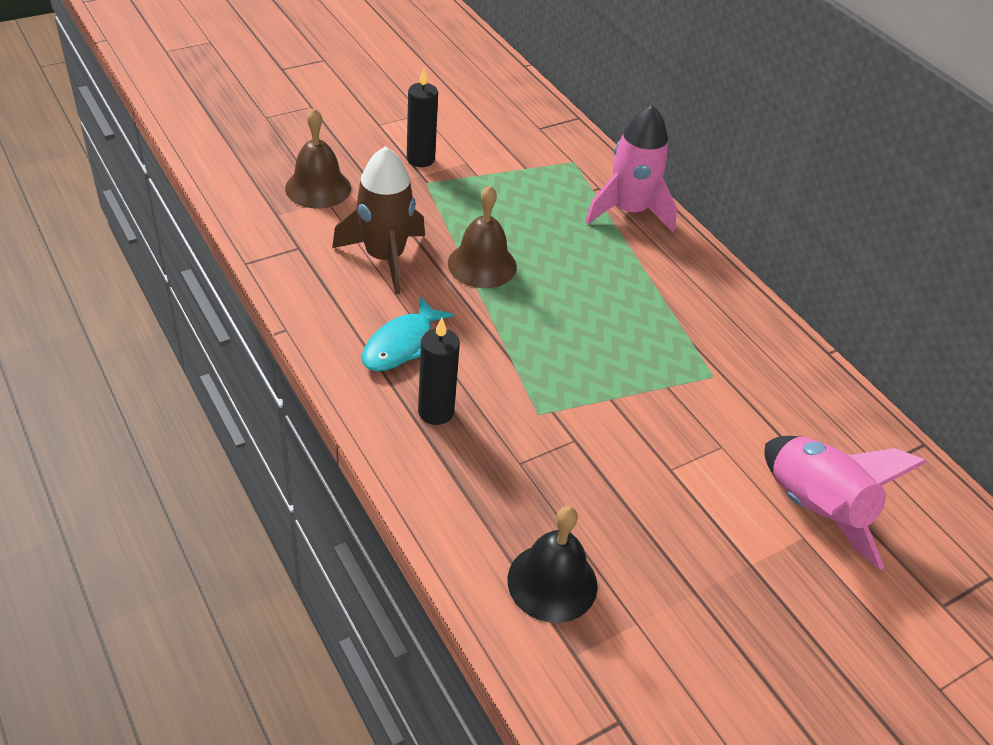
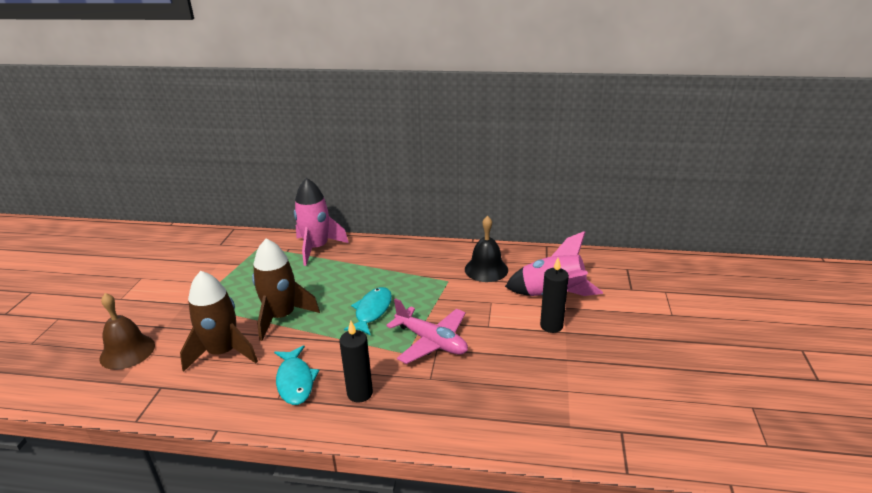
camera: 45 degrees left, 15 degrees down
black candle [407,68,438,167] -> black candle moved to [540,258,569,333]
brown bell [448,185,517,288] -> brown rocket [252,238,320,341]
black bell [508,506,597,623] -> black bell moved to [465,216,508,282]
none -> turquoise fish [344,287,392,335]
none -> pink plane [386,298,468,364]

